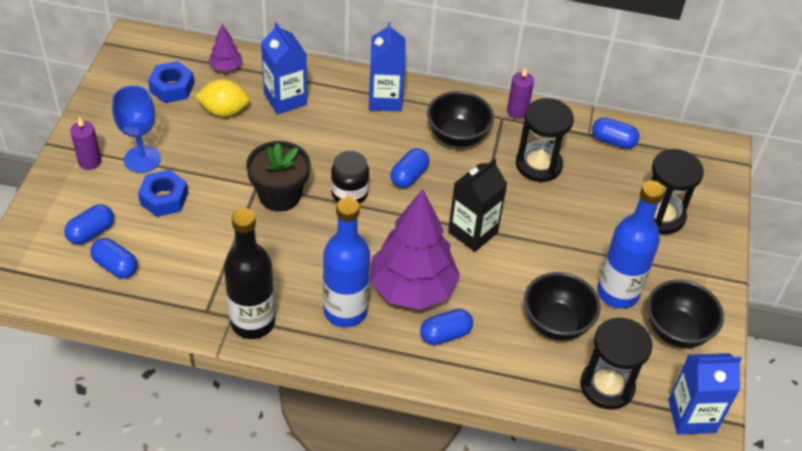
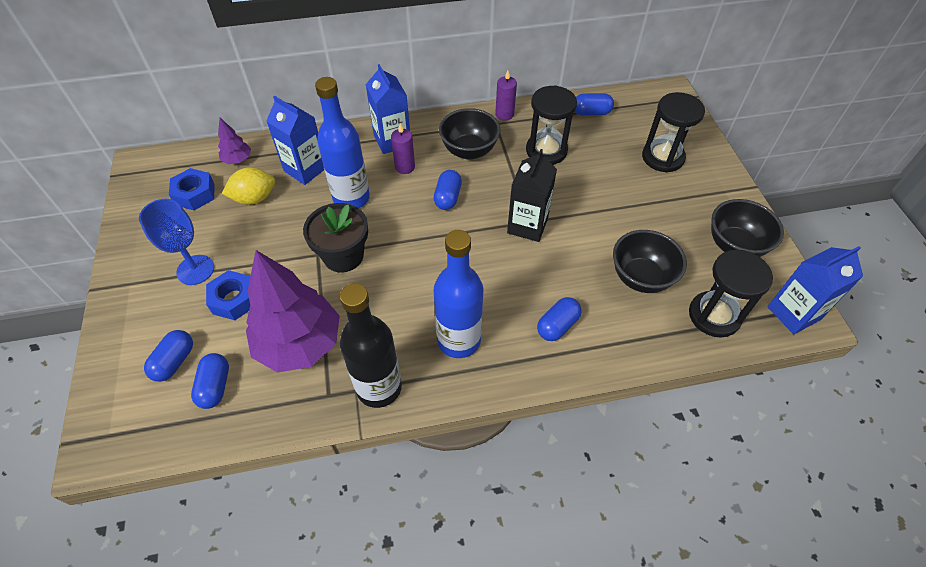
camera: 20 degrees left, 5 degrees up
purple candle [70,117,101,170] -> purple candle moved to [391,123,415,174]
blue capsule [90,238,138,279] -> blue capsule turned 75 degrees clockwise [191,353,229,409]
black jar [331,151,369,204] -> none
purple tree [370,189,460,310] -> purple tree moved to [246,250,340,372]
blue bottle [597,181,664,309] -> blue bottle moved to [315,77,370,208]

